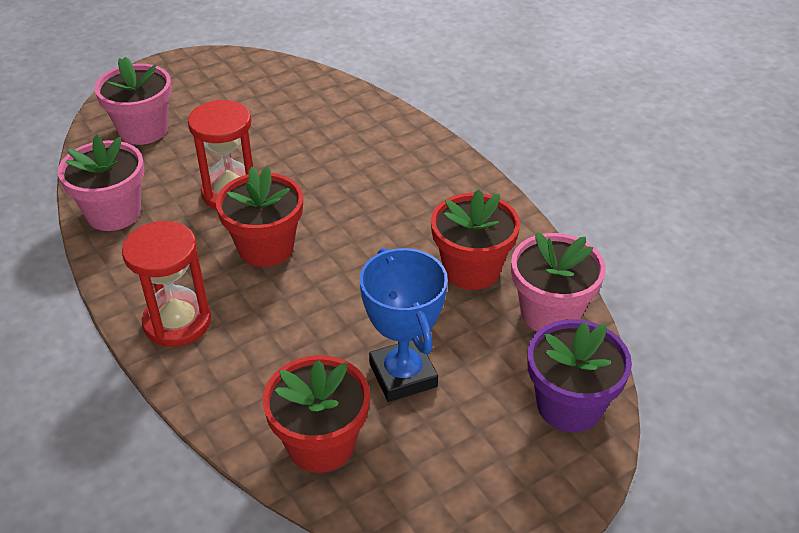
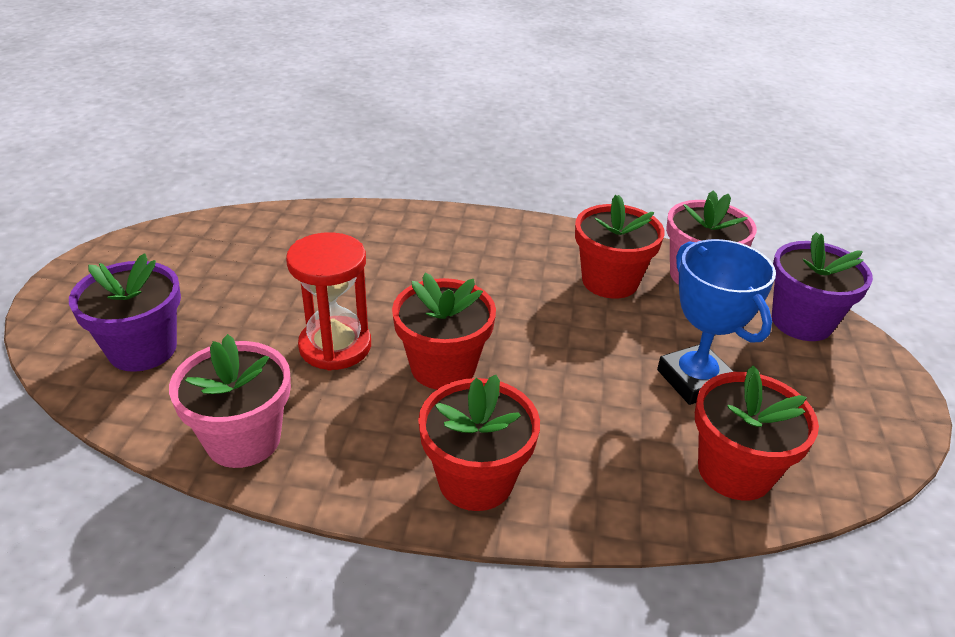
camera: 50 degrees left, 5 degrees down
pink flower pot [94,57,172,145] -> purple flower pot [69,253,181,372]
red hourglass [122,221,211,347] -> red flower pot [418,375,540,511]
blue trophy [360,248,448,402] -> blue trophy turned 45 degrees clockwise [657,239,776,405]

